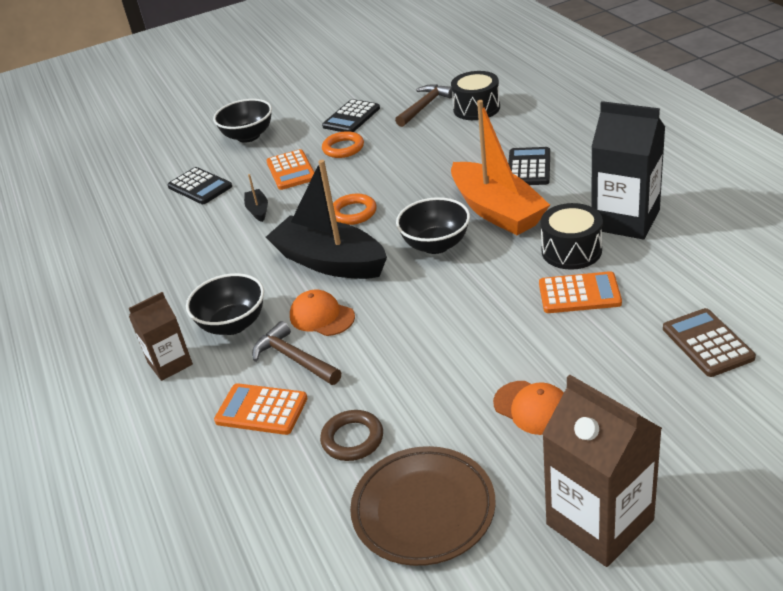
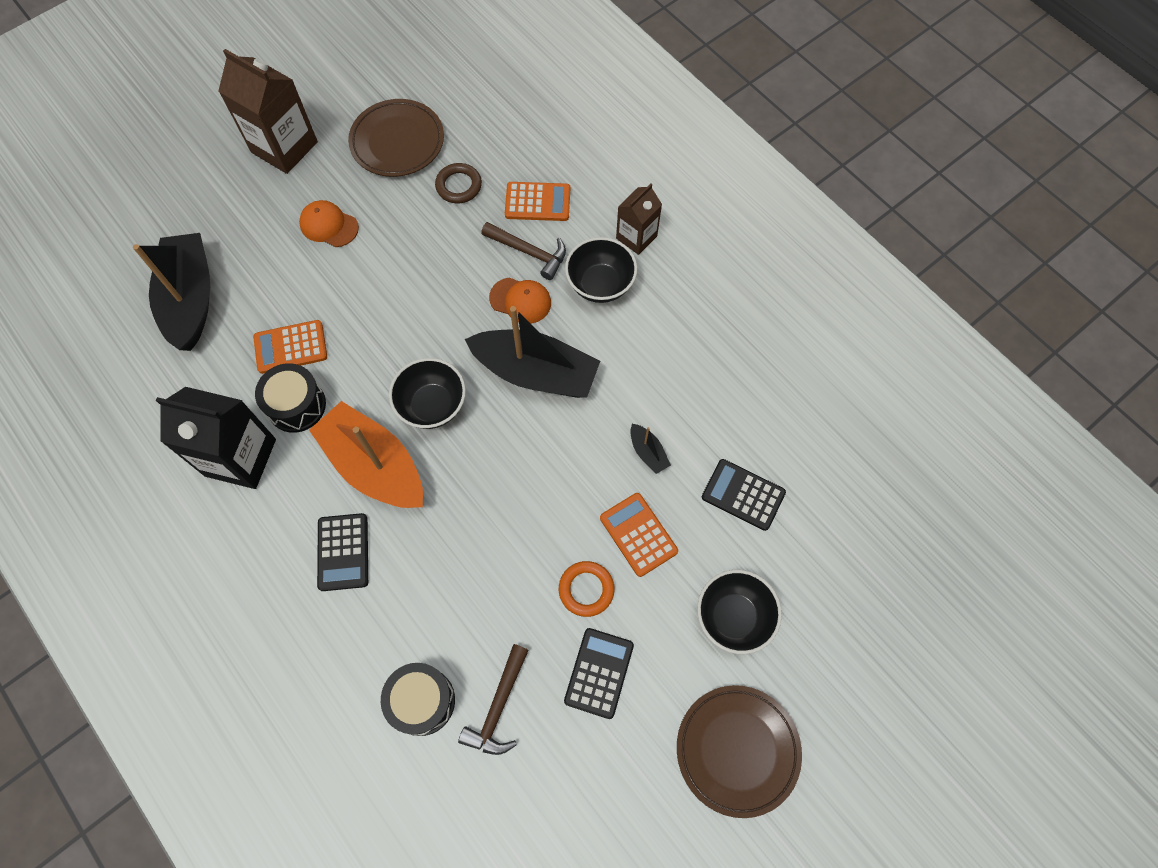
camera: 160 degrees right, 30 degrees up
orange ring [333,194,377,225] -> none
brown calculator [663,308,756,377] -> black boat [133,233,210,351]
none -> brown plate [677,685,802,818]

